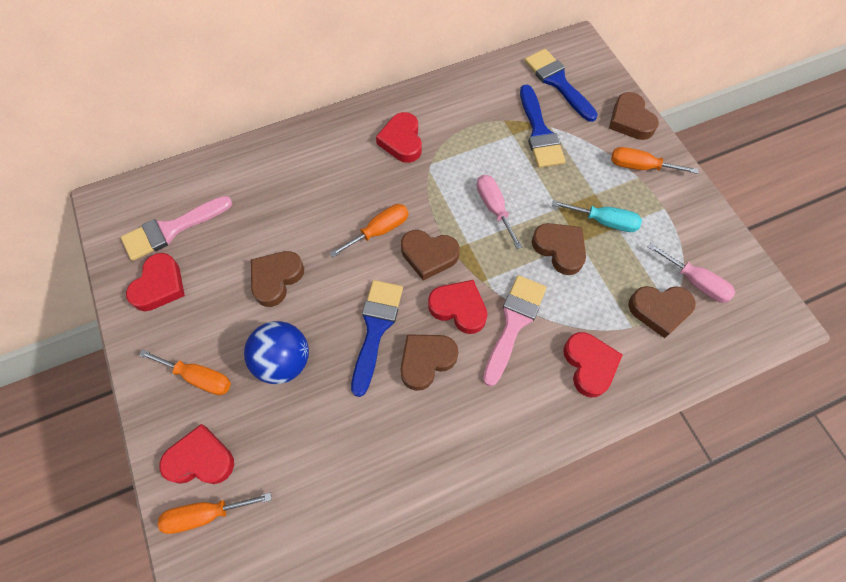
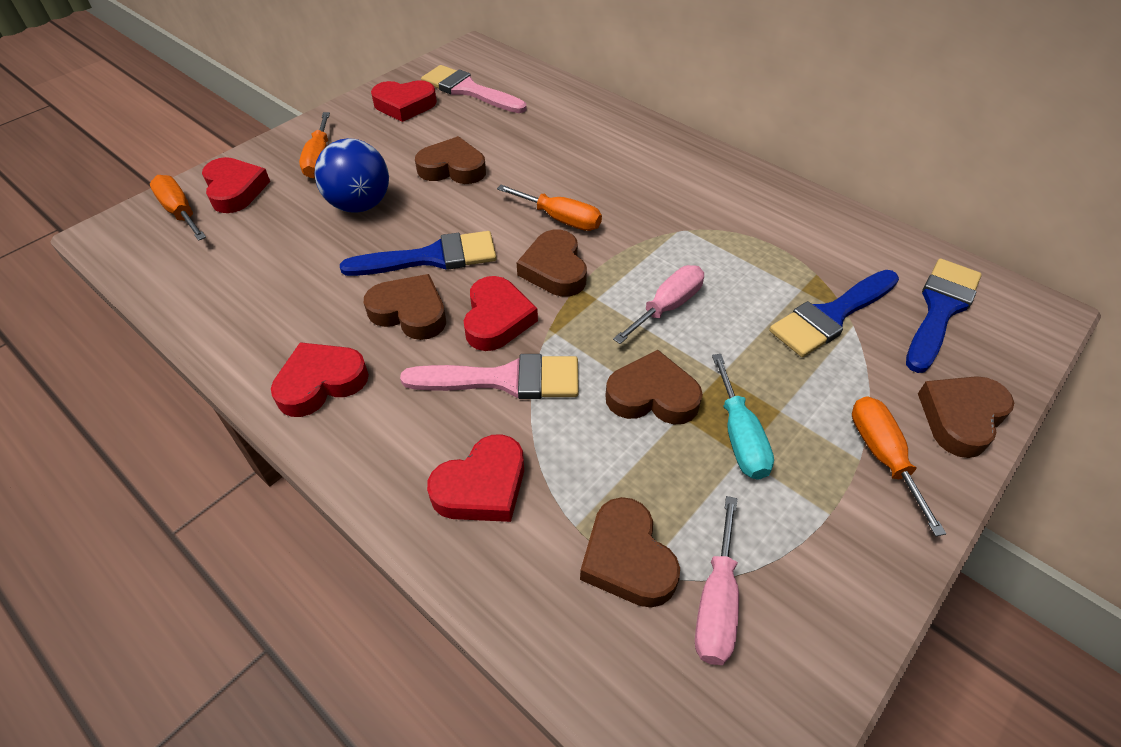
camera: 65 degrees right, 15 degrees down
red heart [376,112,422,163] -> red heart moved to [271,342,369,417]
brown heart [532,223,586,275] -> brown heart turned 105 degrees counterclockwise [605,350,703,424]

